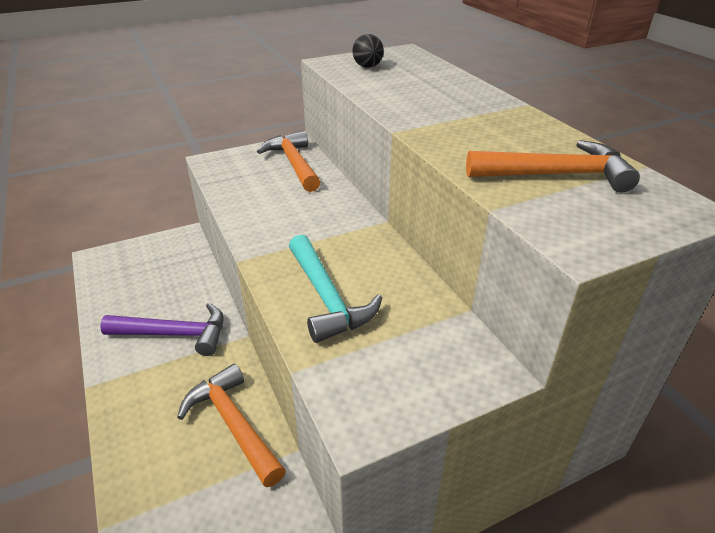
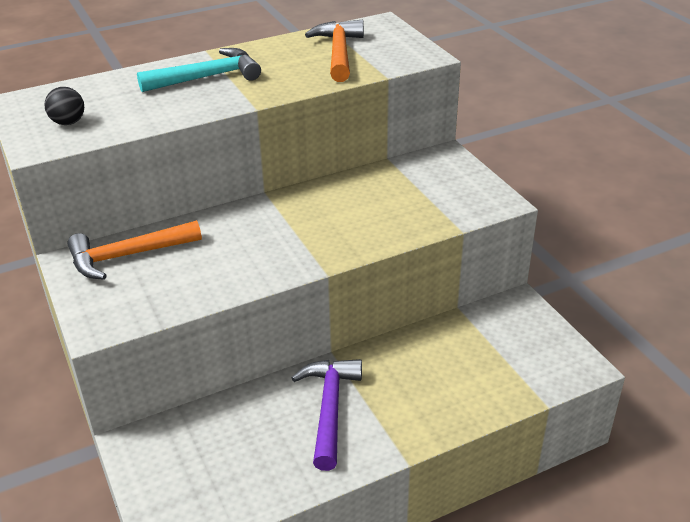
camera: 90 degrees left, 0 degrees up
orange hammer [177,363,286,487] -> none
turquoise hammer [289,234,382,343] -> turquoise hammer moved to [137,48,261,92]

